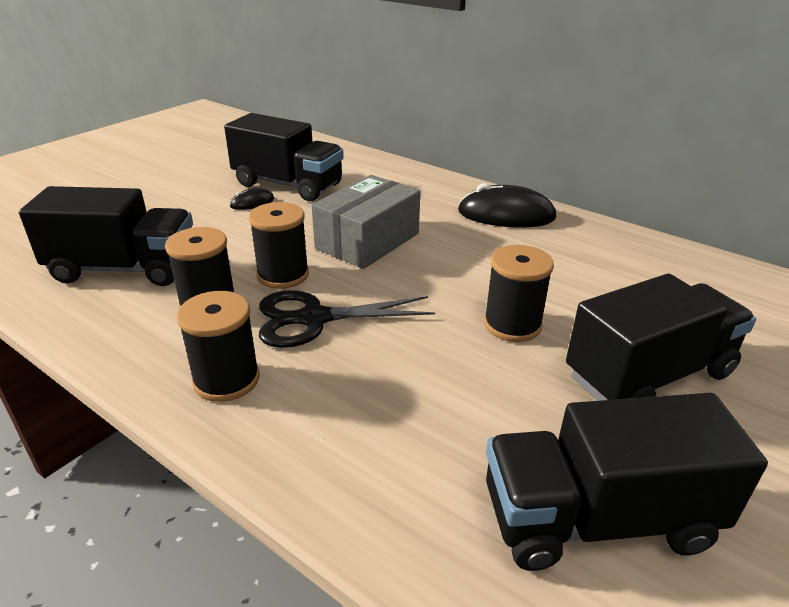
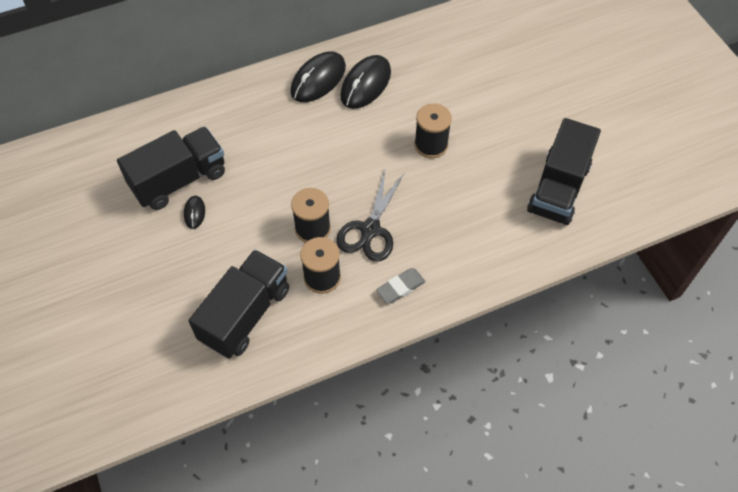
camera: 60 degrees left, 25 degrees up
black spool [177,291,260,402] -> grey eraser [376,268,426,304]
grey box [312,175,420,269] -> none
black truck [566,274,756,401] -> none
none -> black mouse [340,55,391,109]

